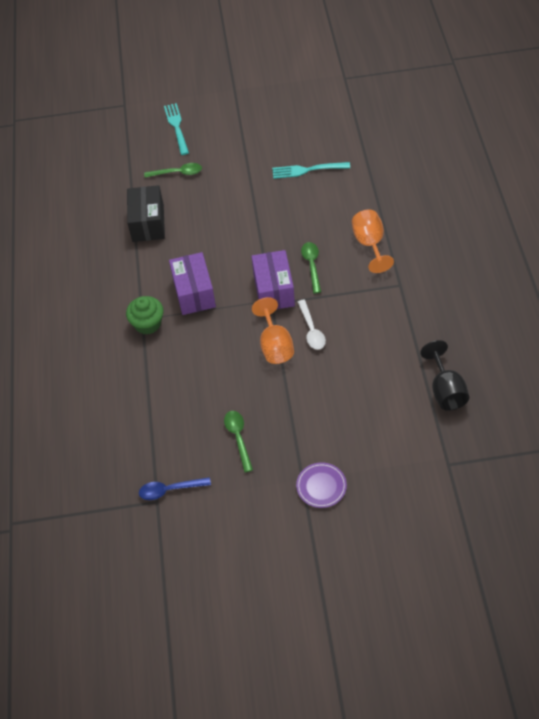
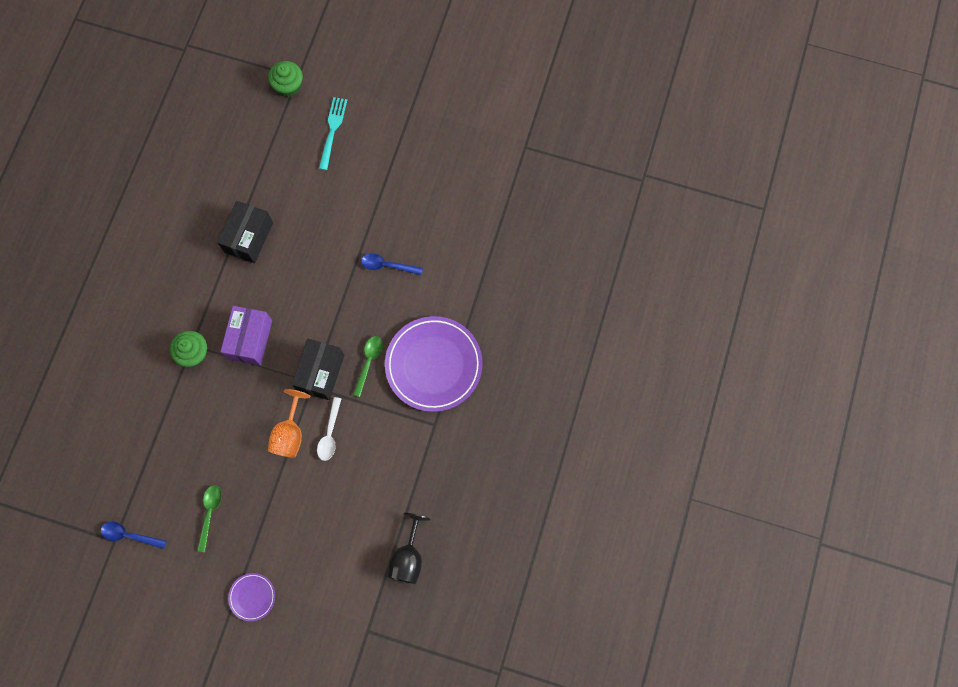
camera: 20 degrees right, 20 degrees up
green spoon [144,163,202,178] -> none
purple box [251,250,295,310] -> black box [292,339,344,400]
turquoise fork [272,162,350,179] -> none
orange goblet [352,210,394,273] -> purple plate [385,316,483,412]
none -> green cupcake [268,61,303,97]
none -> blue spoon [361,253,423,275]

